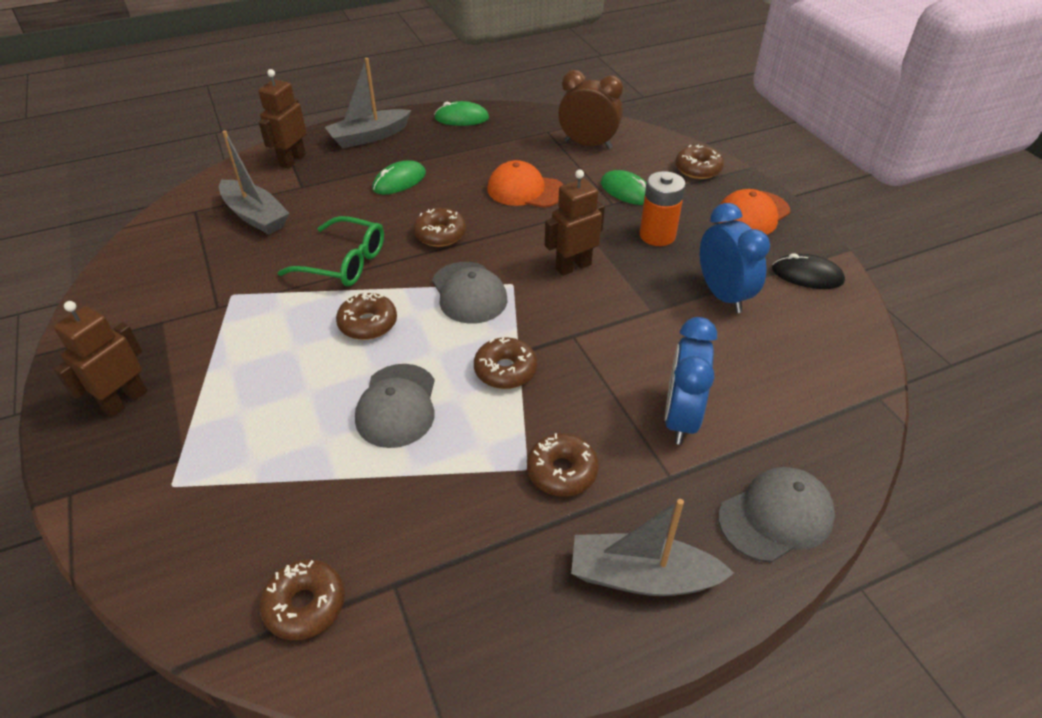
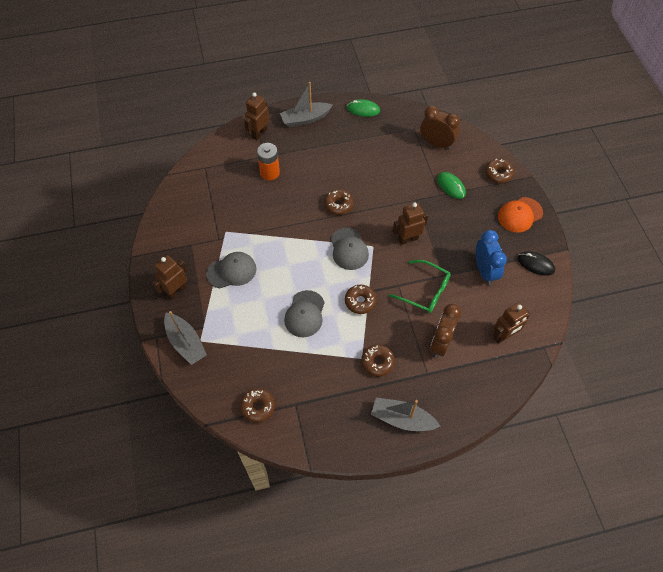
camera: 10 degrees right, 15 degrees up
grey boat [219,130,289,234] -> grey boat moved to [164,311,207,365]
green glasses [278,216,384,286] -> green glasses moved to [389,260,451,313]
brown donut [336,292,397,340] -> none
green mouse [372,160,426,195] -> none
orange cap [487,160,563,208] -> none
orange battery [640,171,686,246] -> orange battery moved to [257,143,280,180]
blue clock [665,317,717,445] -> brown clock [430,304,461,358]
grey cap [718,467,835,563] -> grey cap moved to [206,252,256,288]
none -> brown robot [493,302,530,344]

